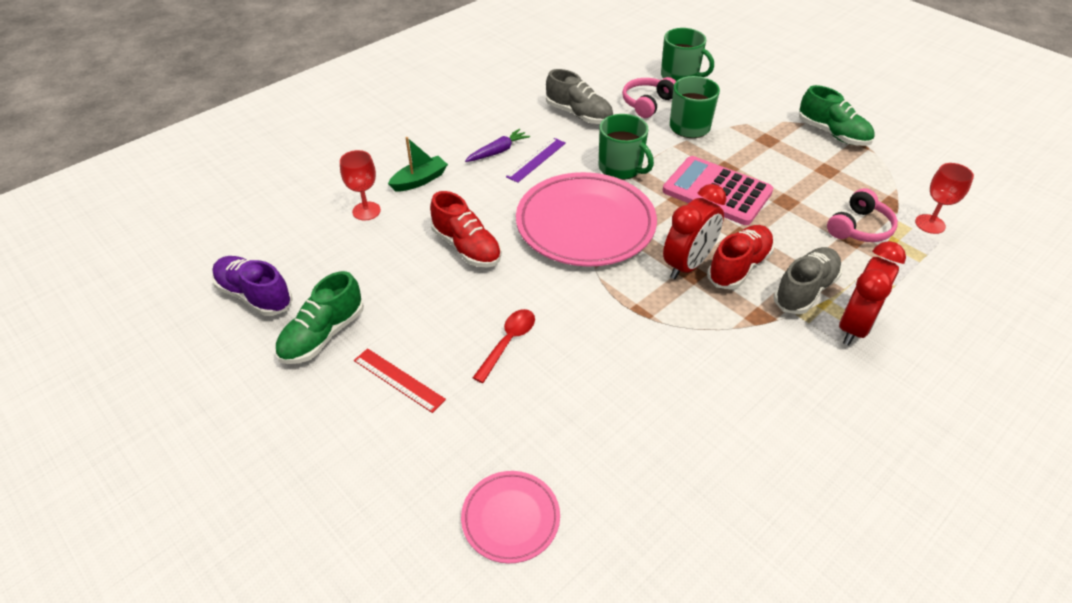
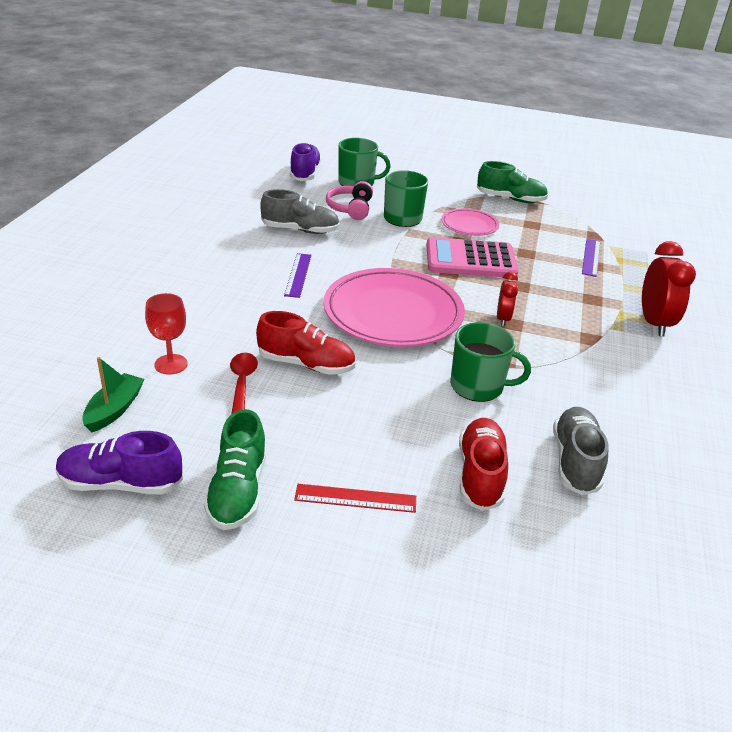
camera: 35 degrees left, 10 degrees down
green boat [388,137,448,192] -> green boat moved to [82,357,144,432]
pink plate [461,471,560,563] -> pink plate moved to [441,208,499,236]
purple carrot [465,129,530,162] -> none
red spoon [473,309,535,383] -> red spoon moved to [230,353,258,414]
green mug [599,114,654,180] -> green mug moved to [450,322,531,402]
red clock [663,184,726,280] -> red clock [497,272,518,326], size x0.58
red shoe [707,225,774,290] -> red shoe moved to [459,418,508,511]
grey shoe [773,247,842,314] -> grey shoe moved to [553,407,608,495]
pink headphones [827,188,898,242] -> purple ruler [582,239,600,277]
red goblet [915,163,974,234] -> none
none -> purple shoe [290,142,322,181]

